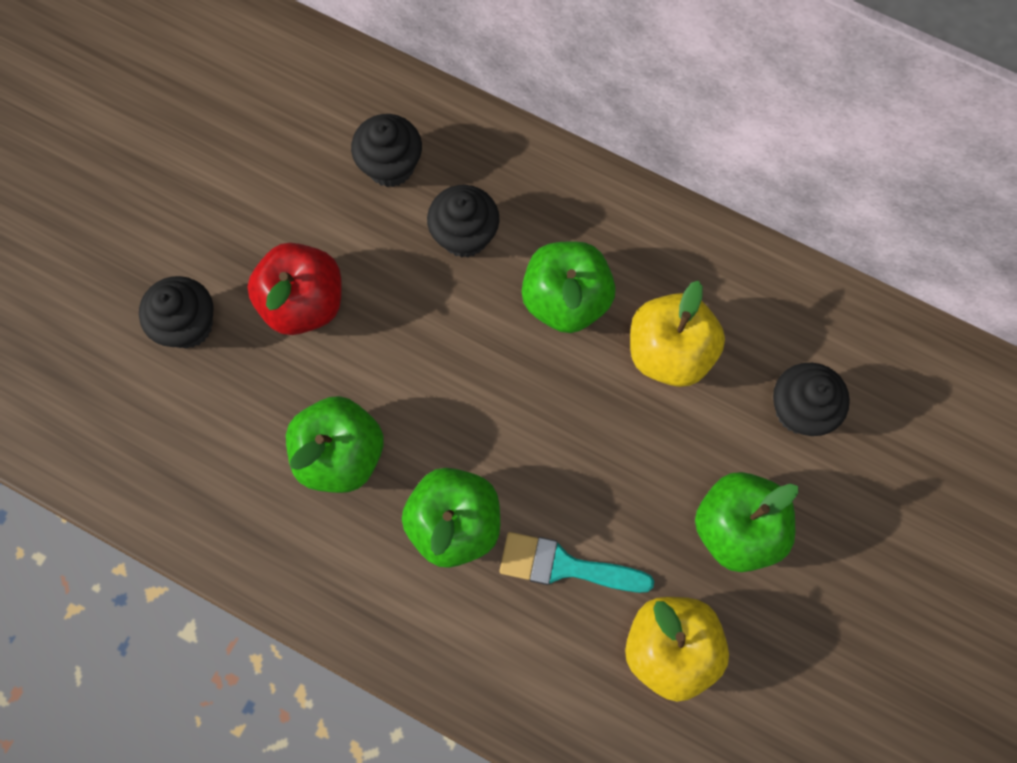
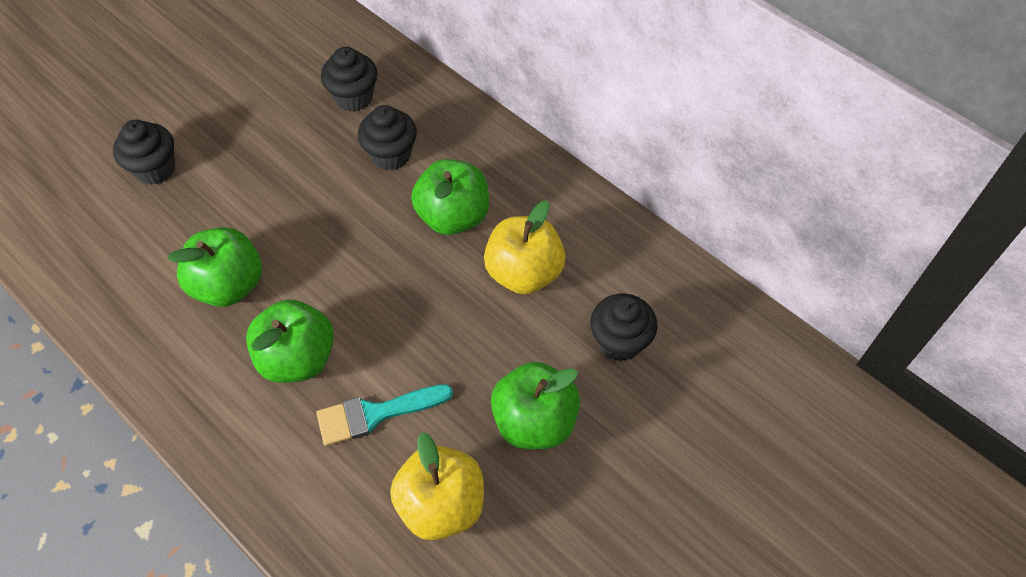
camera: 15 degrees right, 15 degrees down
red apple [247,243,342,335] -> none
turquoise brush [499,532,654,593] -> turquoise brush turned 45 degrees counterclockwise [316,384,453,446]

